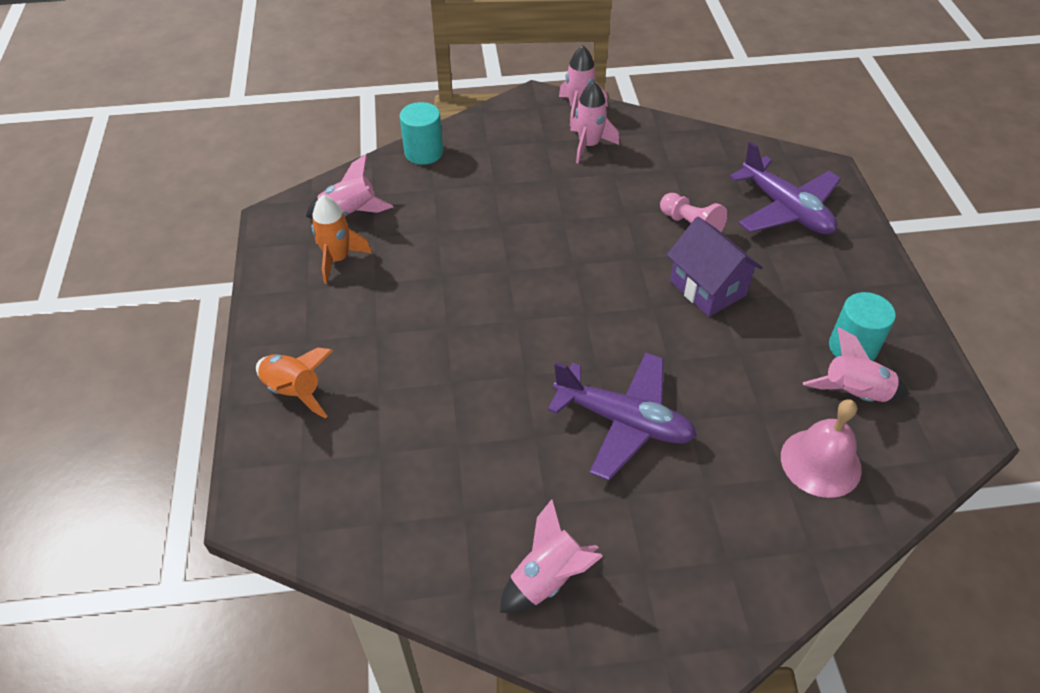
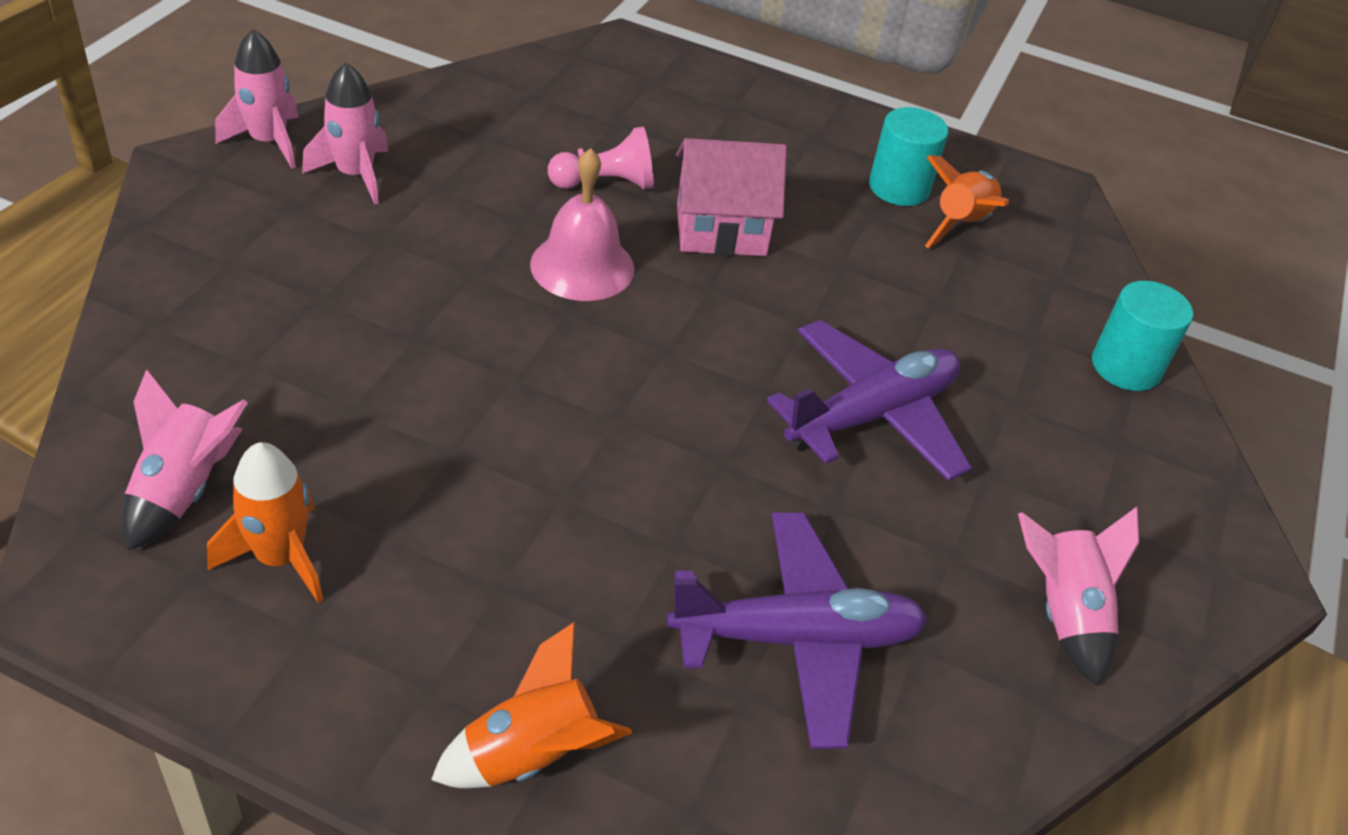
camera: 65 degrees left, 5 degrees down
turquoise cylinder [399,102,443,165] -> turquoise cylinder moved to [1092,281,1193,391]
purple house [667,217,763,317] -> pink house [676,138,787,256]
purple plane [730,141,841,234] -> purple plane moved to [667,512,928,749]
pink bell [781,399,862,498] -> pink bell moved to [530,148,635,301]
pink rocket [803,328,909,402] -> orange rocket [925,155,1009,248]

